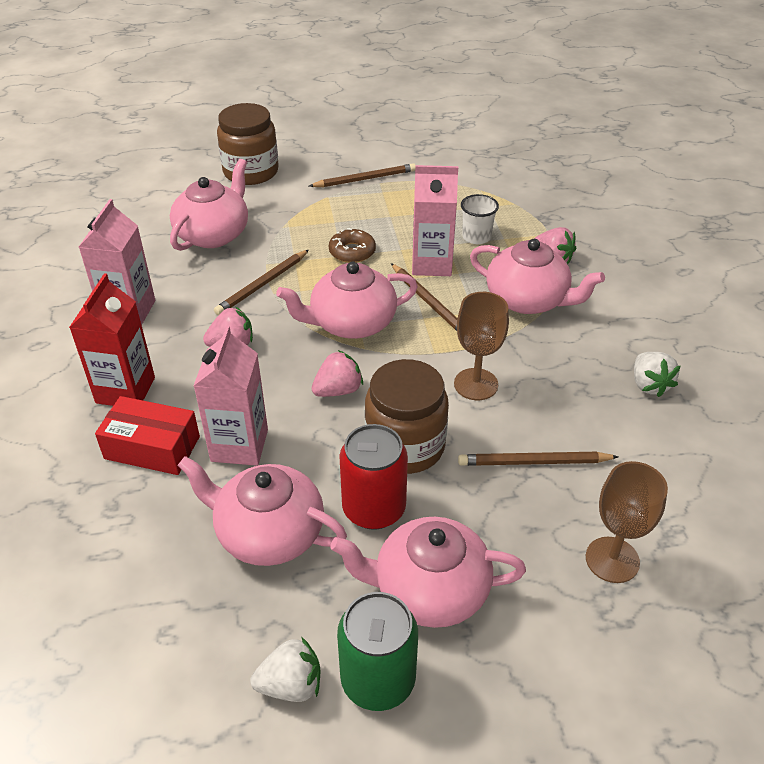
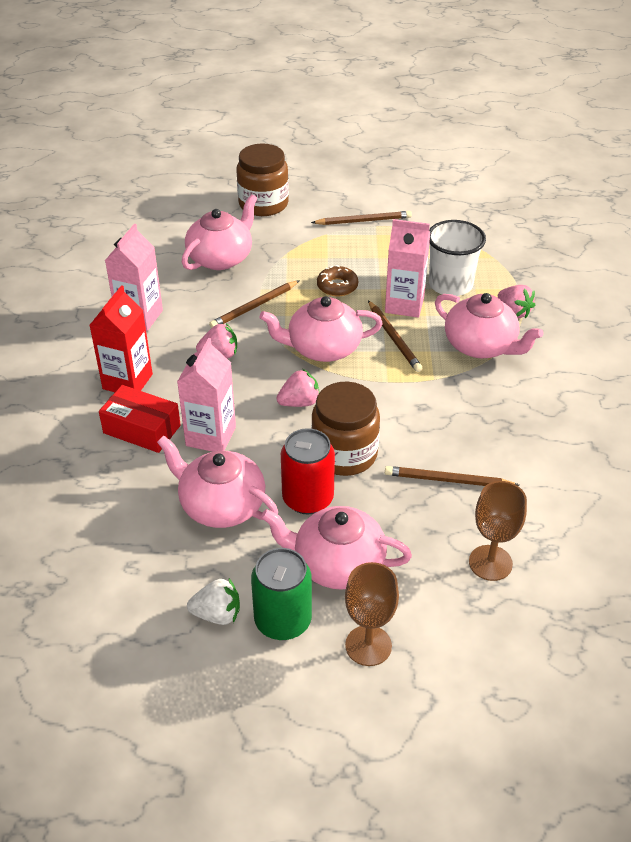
camera: 10 degrees right, 0 degrees up
brown goblet [454,292,509,400] -> brown goblet moved to [345,562,399,666]
white cup [461,194,499,244] -> white cup [429,220,486,296], size x1.70
white strawberry [634,352,680,397] -> none

